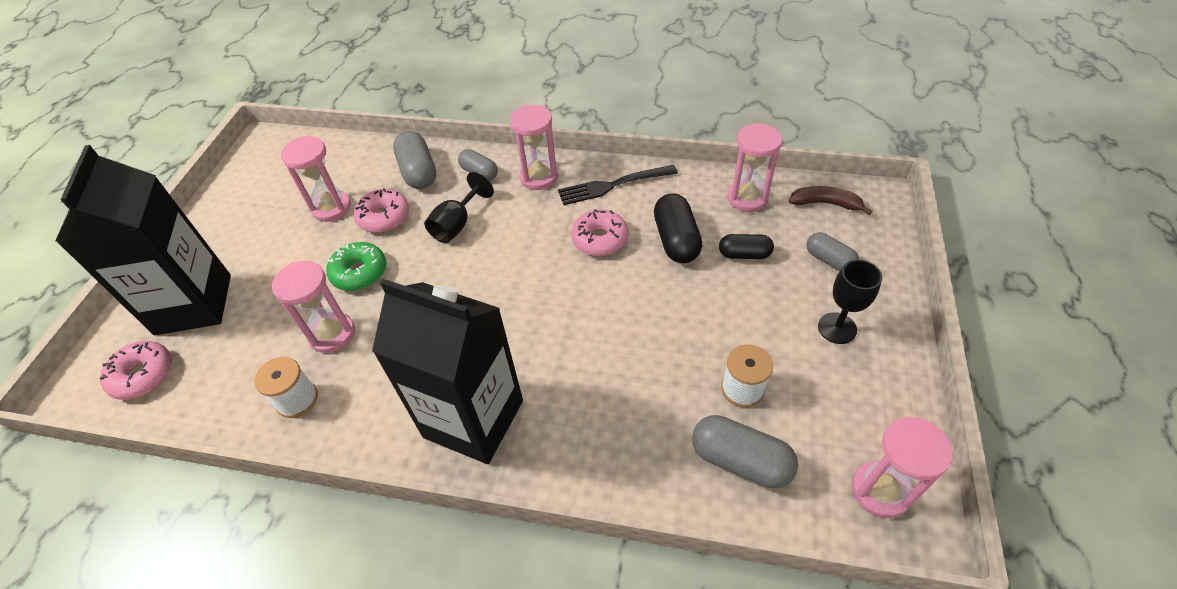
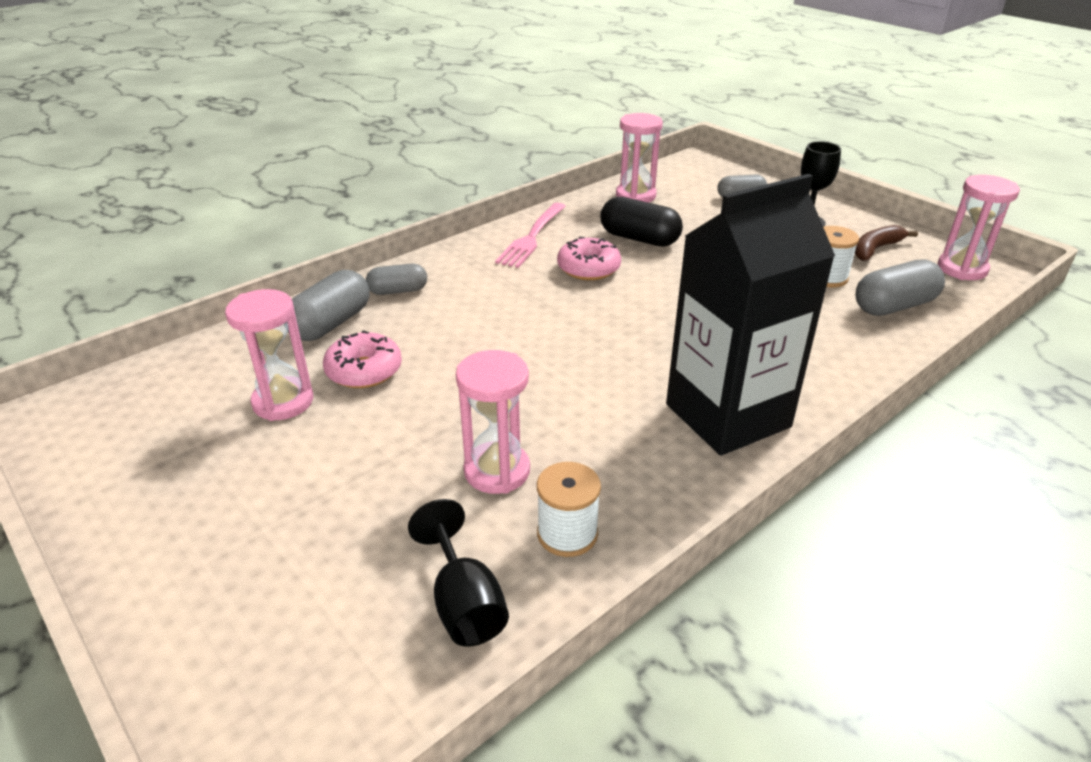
camera: 55 degrees left, 15 degrees down
black carton [55,145,231,335] -> none
pink donut [100,341,172,400] -> none
green donut [326,242,386,291] -> none
grey capsule [393,131,436,189] -> grey capsule turned 75 degrees counterclockwise [288,270,369,341]
black goblet [424,172,494,243] -> black goblet moved to [408,499,509,647]
pink hourglass [510,105,558,190] -> none
black fork [558,165,678,205] -> pink fork [495,203,566,268]
black capsule [719,234,774,259] -> none
brown banana [789,186,872,215] -> brown banana moved to [854,225,918,261]

